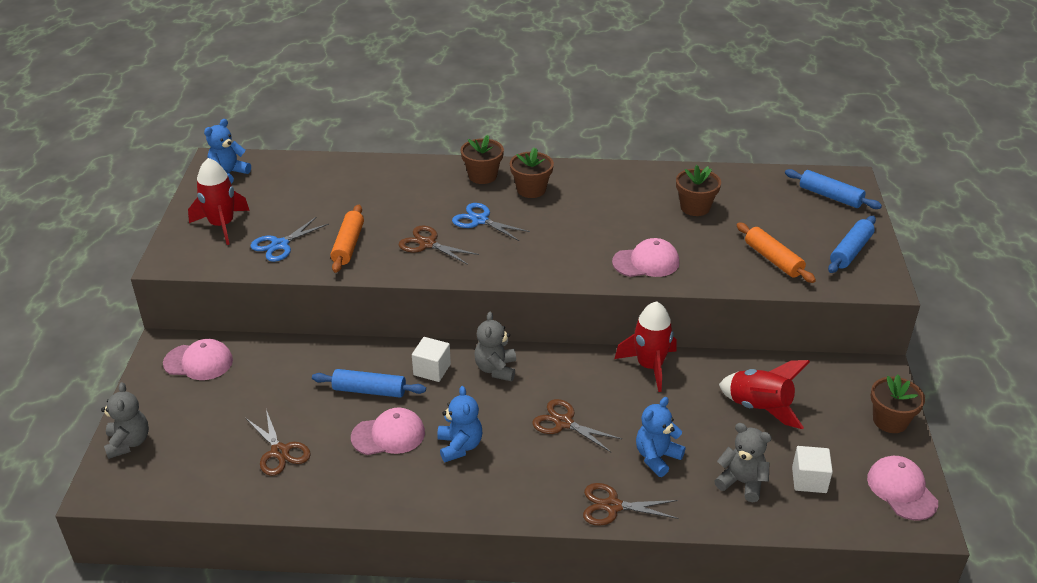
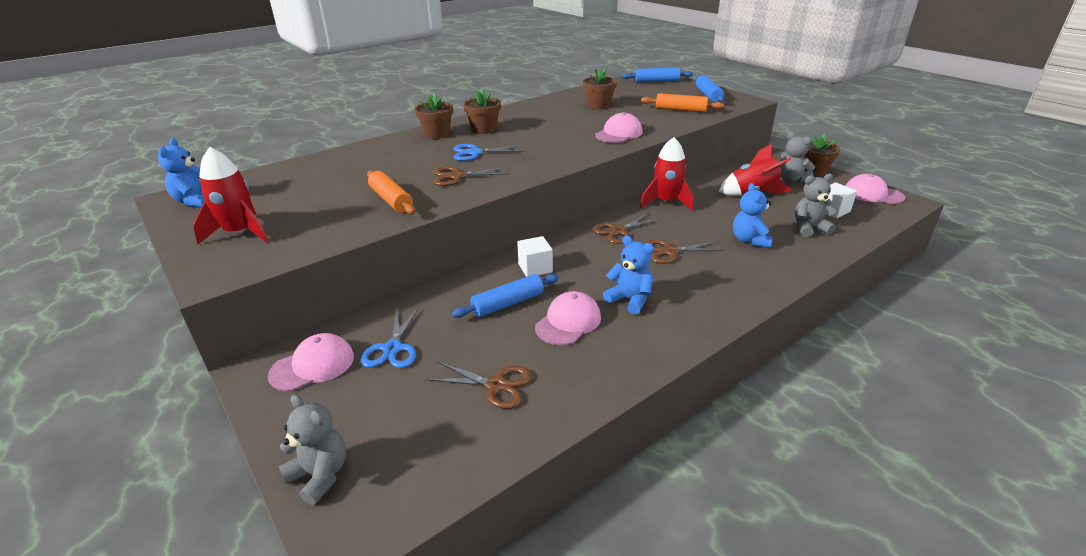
camera: 40 degrees left, 5 degrees down
blue scissors [250,217,329,262] -> blue scissors moved to [361,307,419,368]
grey teddy bear [474,312,516,381] -> grey teddy bear moved to [780,132,815,183]
brown scissors [583,483,679,526] -> brown scissors moved to [593,213,661,244]

